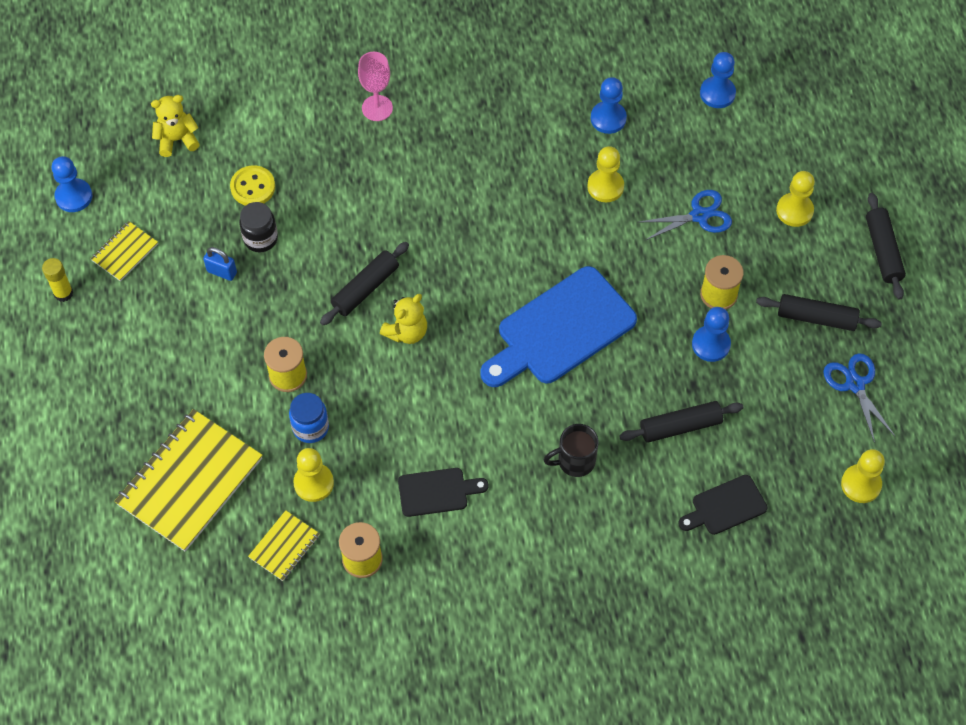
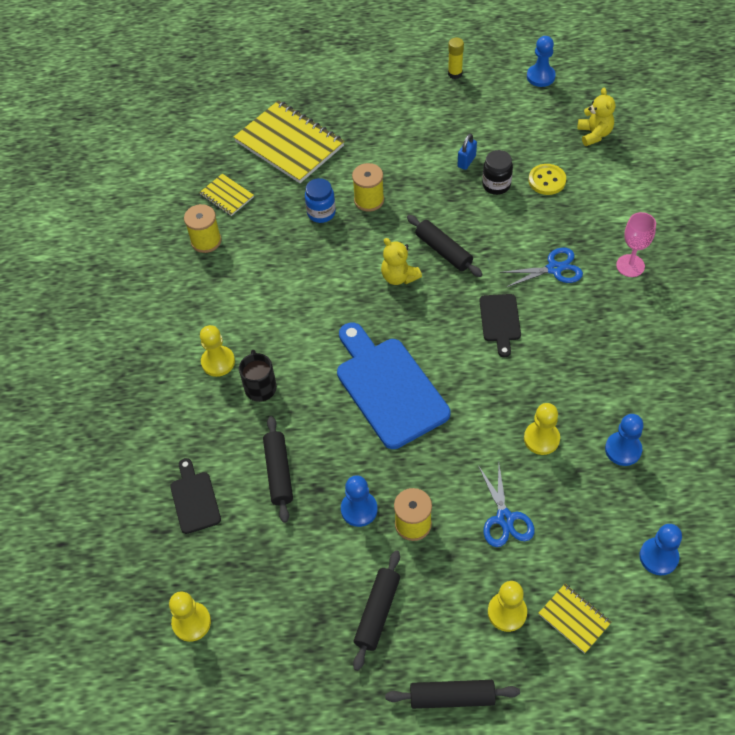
camera: 100 degrees right, 5 degrees down
yellow notebook [90,221,158,282] -> yellow notebook moved to [539,584,612,653]
yellow pawn [293,448,334,502] -> yellow pawn moved to [200,325,235,377]
black cutting board [398,468,489,517] -> black cutting board moved to [479,294,521,357]
blue scissors [823,353,895,443] -> blue scissors moved to [499,248,583,288]

